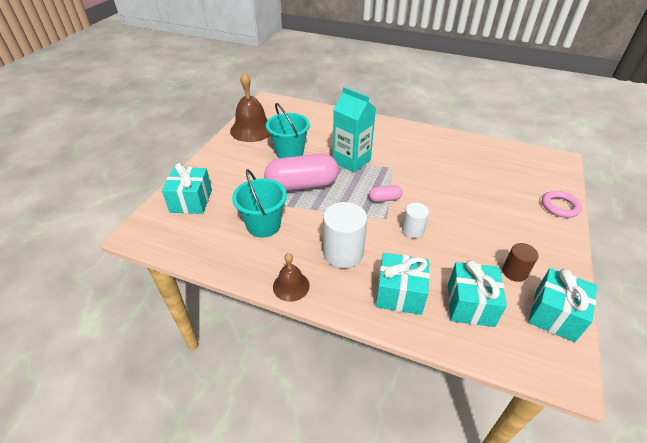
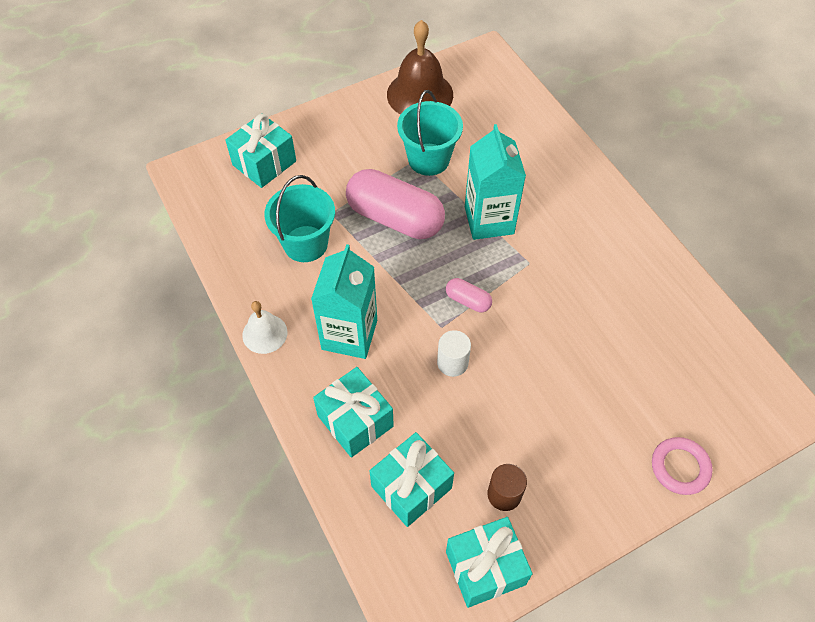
camera: 40 degrees right, 15 degrees up
brown bell [273,253,310,302] -> white bell [242,301,288,354]
white cylinder [323,202,367,268] -> turquoise carton [311,244,377,359]

